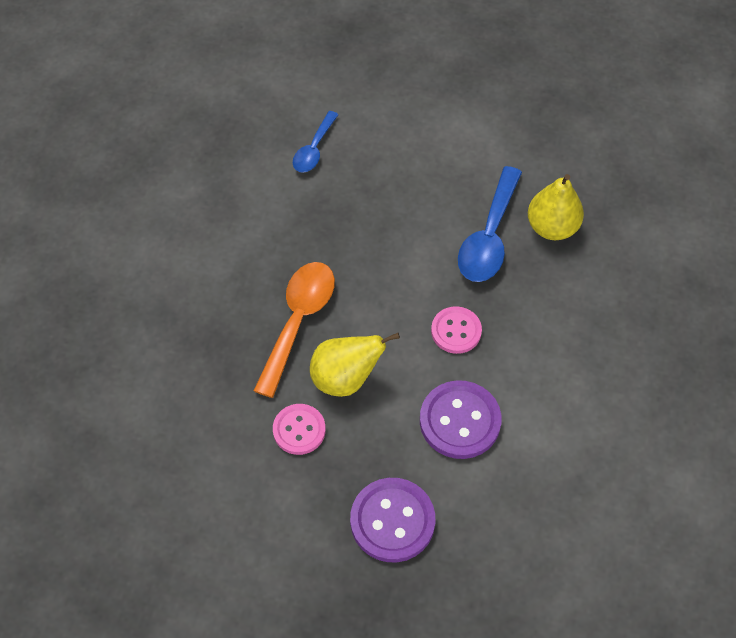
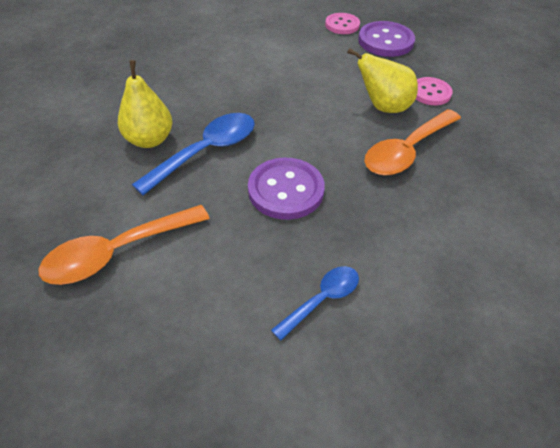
camera: 155 degrees left, 10 degrees down
purple button [420,380,502,459] -> purple button moved to [248,158,325,220]
pink button [431,306,482,354] -> pink button moved to [325,13,360,34]
none -> orange spoon [39,205,210,285]

